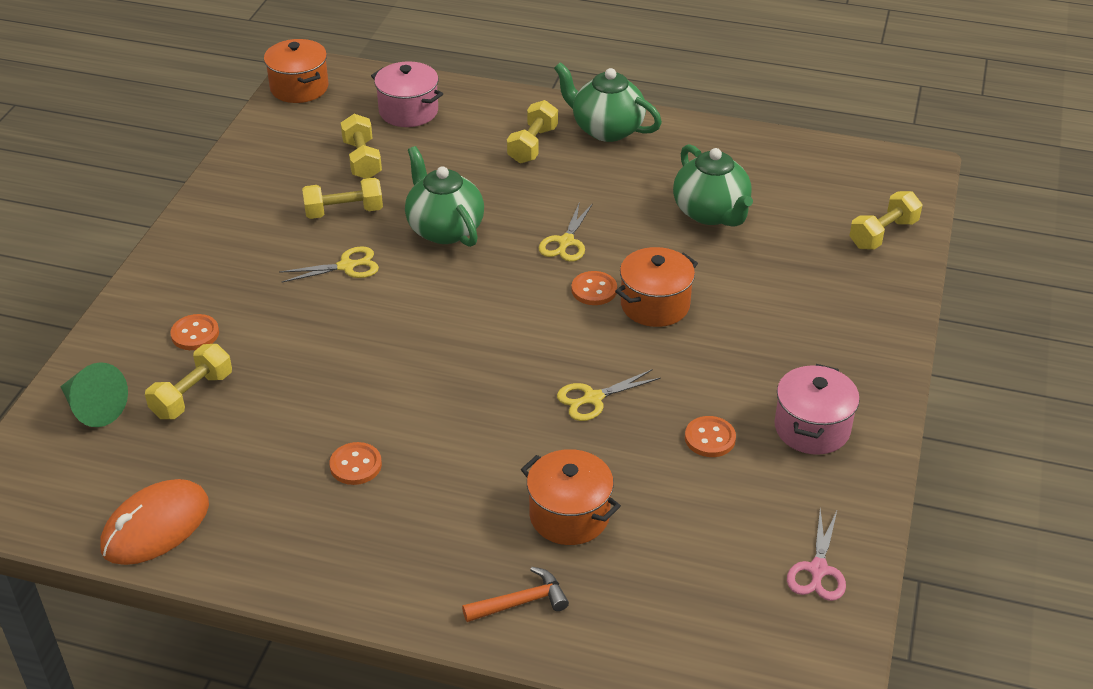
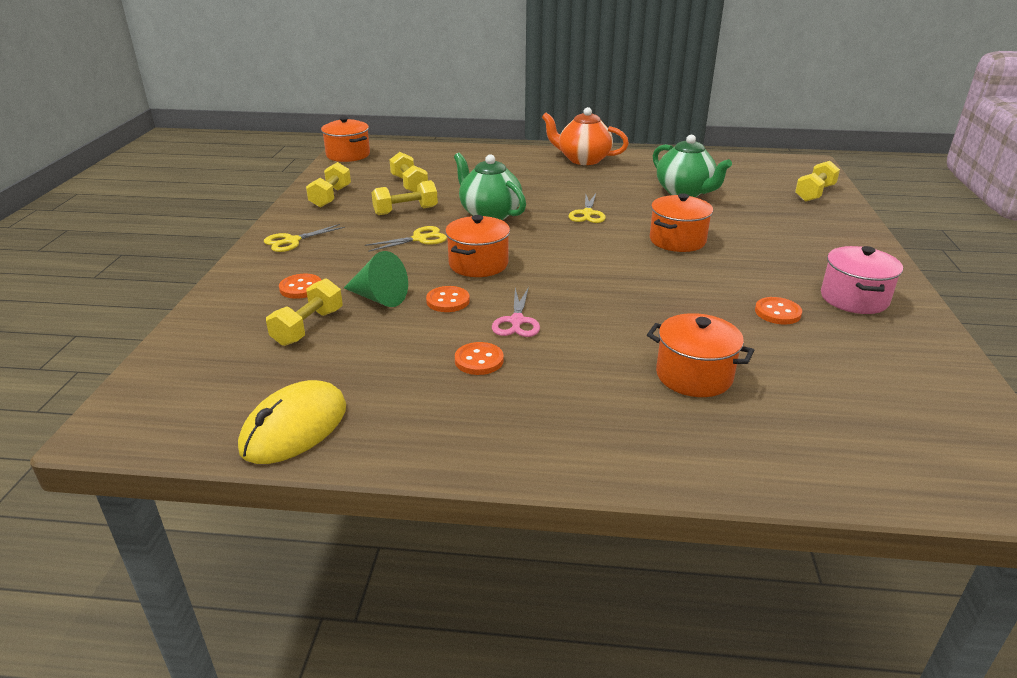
camera: 10 degrees left, 10 degrees down
green cone [60,362,128,427] -> green cone moved to [344,251,408,307]
orange mouse [100,479,209,565] -> yellow mouse [238,380,346,464]
pink pot [371,61,443,127] -> none
orange hammer [462,567,569,622] -> none
yellow dumbbell [507,100,558,163] -> yellow dumbbell moved to [306,162,351,208]
green teapot [554,62,662,142] -> orange teapot [542,107,629,165]
yellow scissors [557,369,661,421] -> yellow scissors moved to [264,224,345,252]
orange button [571,271,617,305] -> orange button moved to [426,286,470,312]
pink scissors [787,508,846,601] -> pink scissors moved to [492,287,540,337]
none -> orange pot [445,215,510,277]

